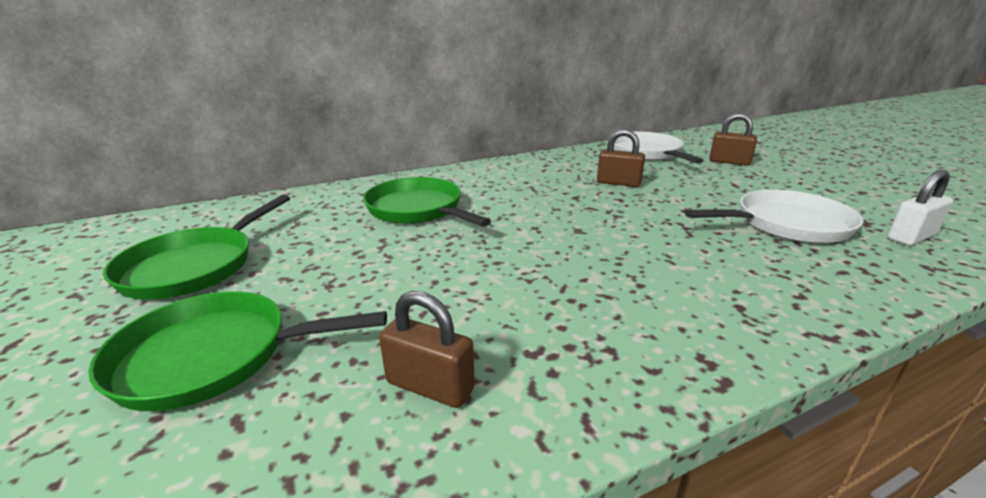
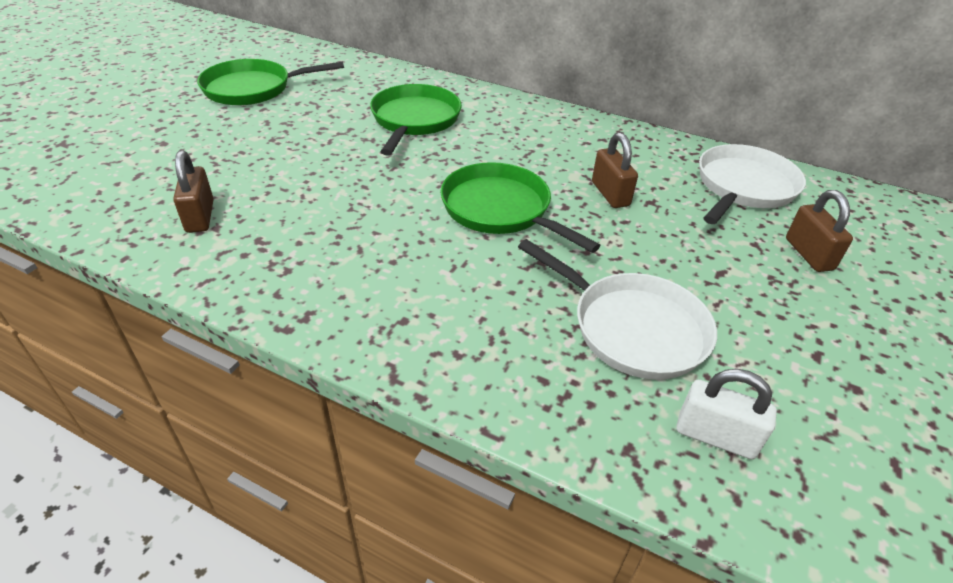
camera: 50 degrees right, 15 degrees up
green pan [88,291,387,411] -> green pan moved to [440,162,601,253]

